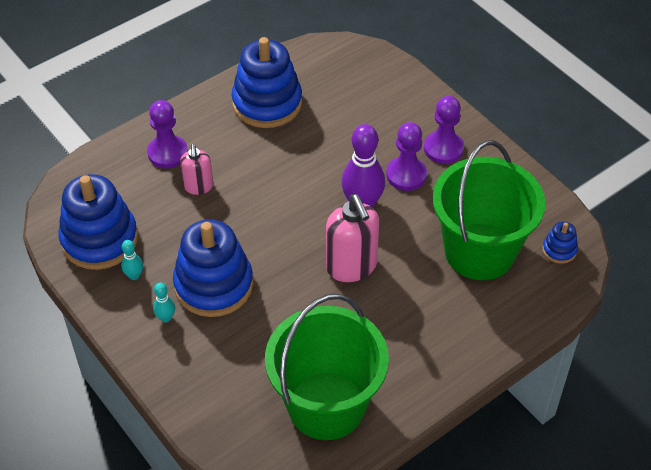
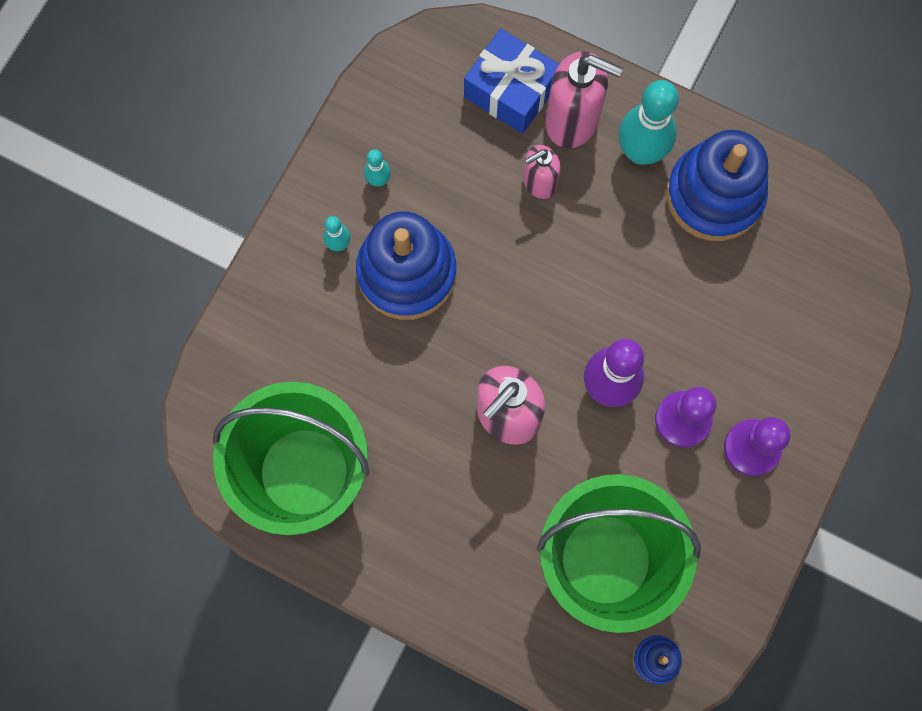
camera: 65 degrees right, 25 degrees up
blue stacking toy [58,174,138,270] -> none
purple pawn [147,100,188,168] -> pink soap dispenser [545,51,623,148]
none -> blue gift [464,29,559,134]
none -> turquoise bowling pin [619,80,679,165]

